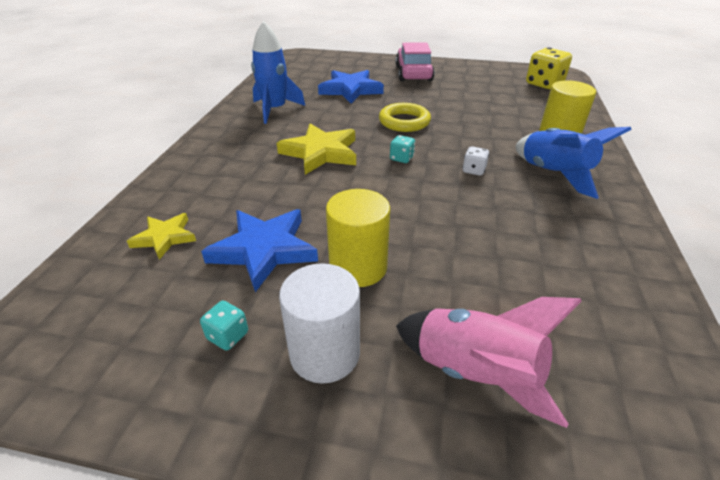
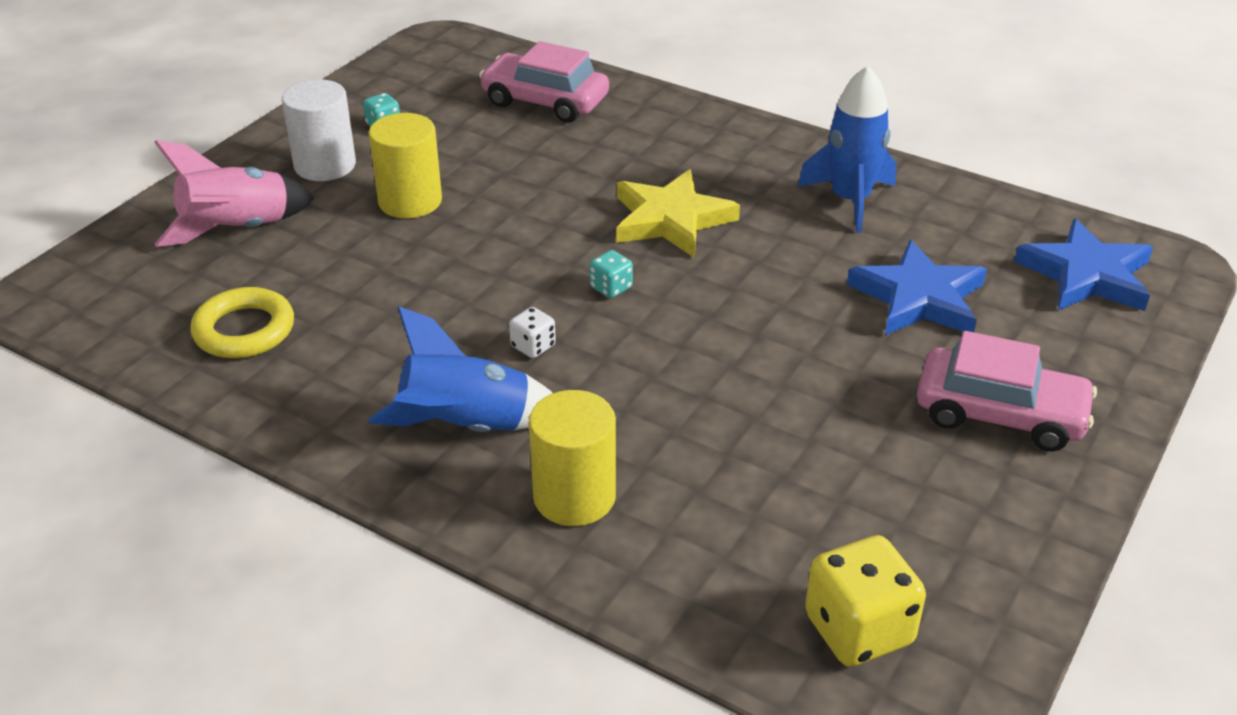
camera: 110 degrees right, 0 degrees up
yellow star [127,213,196,260] -> pink car [479,41,609,123]
blue star [201,209,318,292] -> blue star moved to [1014,219,1153,311]
yellow ring [379,103,431,132] -> yellow ring moved to [190,287,294,358]

